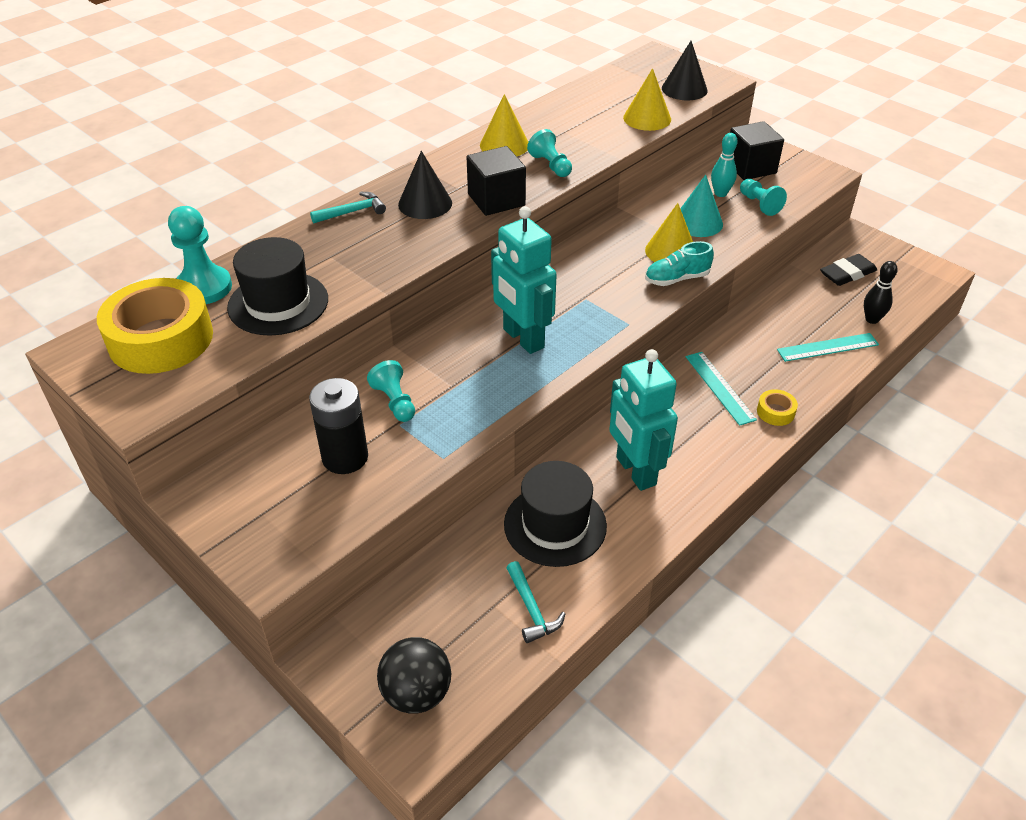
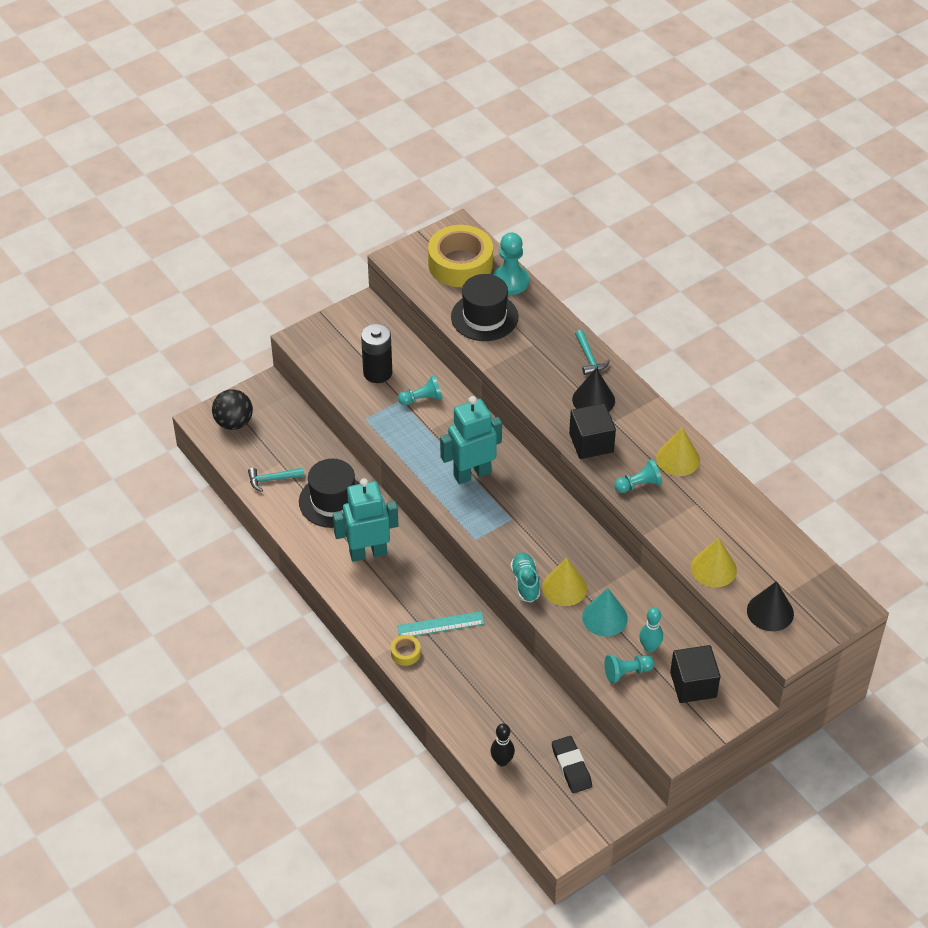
camera: 100 degrees right, 5 degrees up
turquoise ruler [777,333,879,362] -> none

